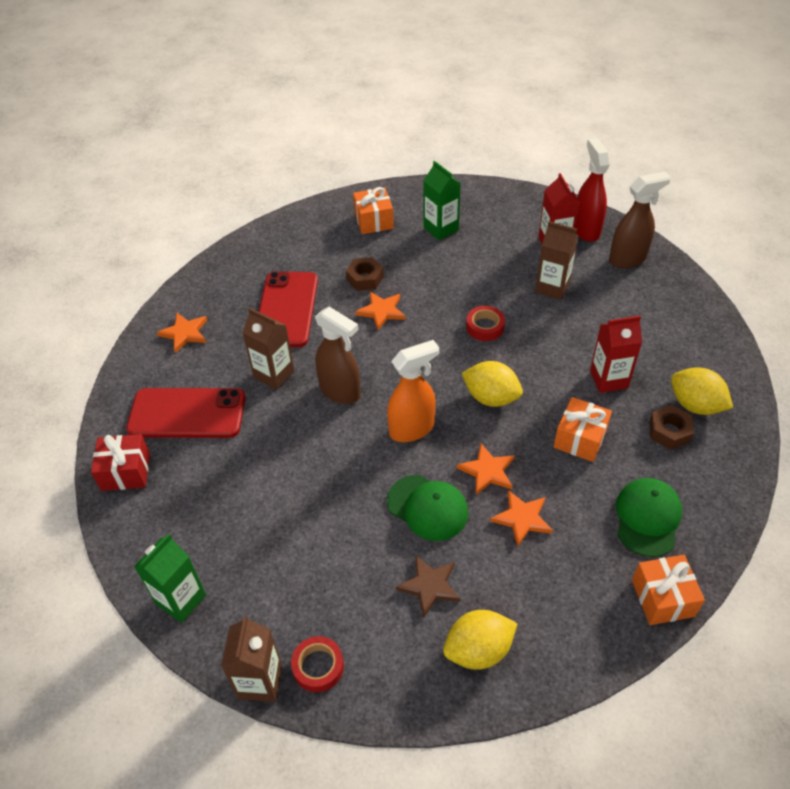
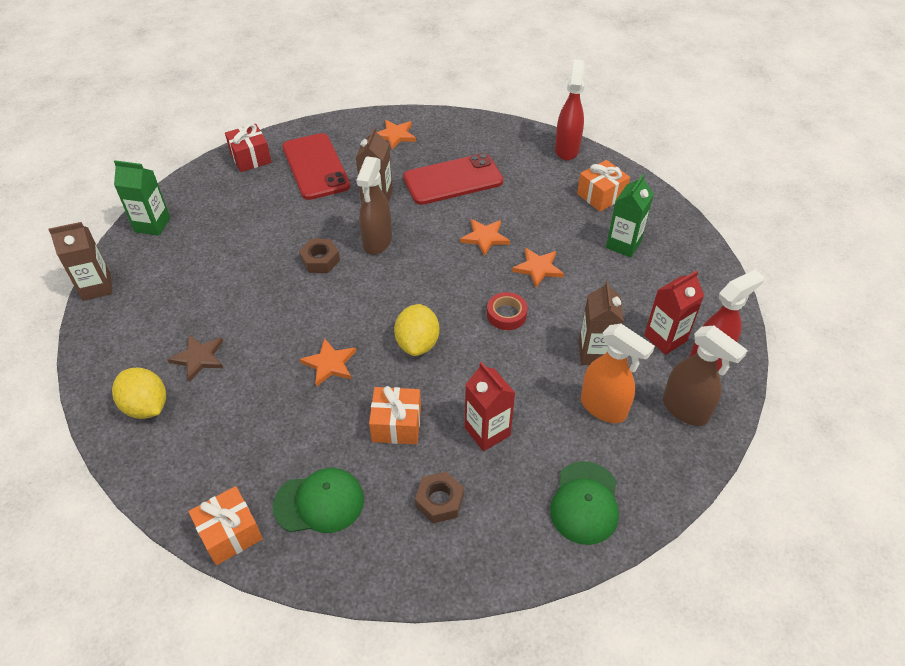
camera: 65 degrees right, 0 degrees up
red tape [291,636,344,692] -> none
brown nut [346,257,384,291] -> brown nut moved to [299,239,340,273]
orange spray bottle [387,340,439,442] -> orange spray bottle moved to [581,324,655,423]
green cap [387,475,469,541] -> green cap moved to [550,461,619,545]
orange star [490,490,553,547] -> orange star moved to [512,248,564,288]
yellow lemon [671,367,733,415] -> none
none -> red spray bottle [555,59,585,160]

